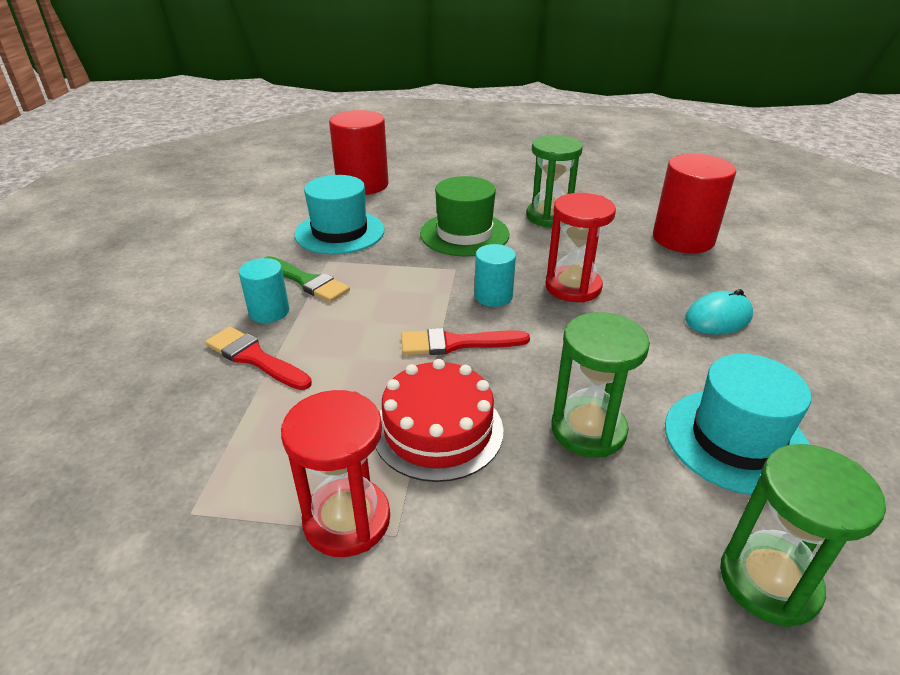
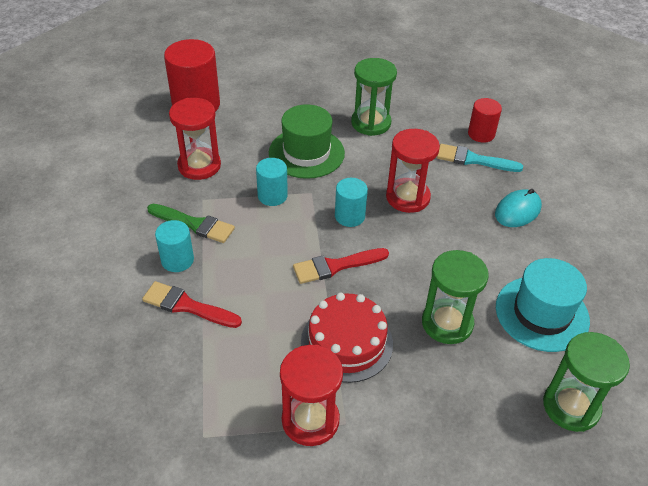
camera: 15 degrees left, 10 degrees up
turquoise hat [295,175,385,254] -> red hourglass [169,98,221,180]
red cylinder [653,154,736,253] -> red cylinder [468,98,502,143], size x0.55
none -> turquoise cylinder [256,158,288,206]
none -> turquoise brush [437,144,523,172]

